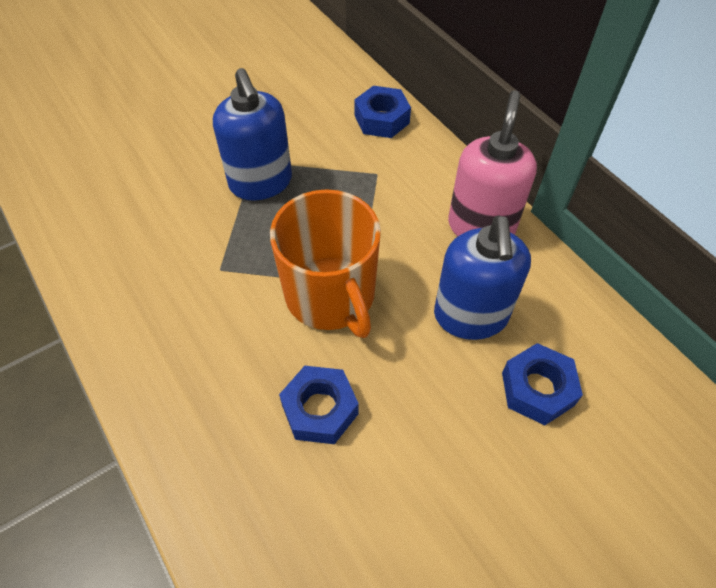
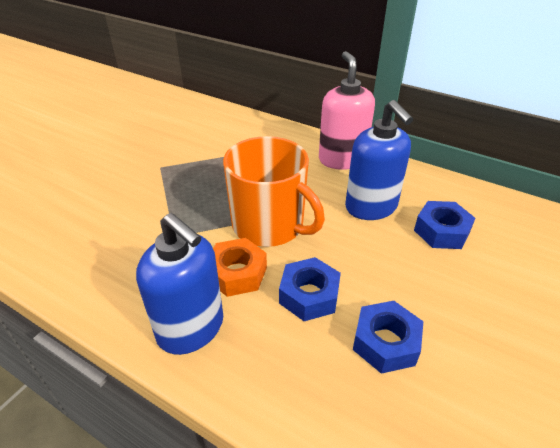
camera: 25 degrees left, 15 degrees down
blue soap dispenser [213,68,292,201] -> blue soap dispenser moved to [136,213,223,355]
blue nut [354,86,411,138] -> blue nut moved to [353,301,423,374]
none -> orange nut [213,238,267,297]

